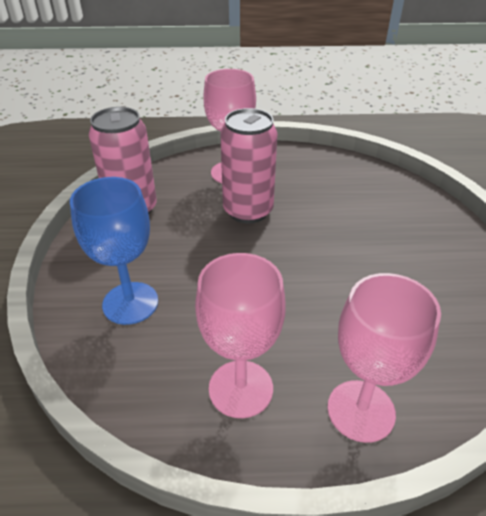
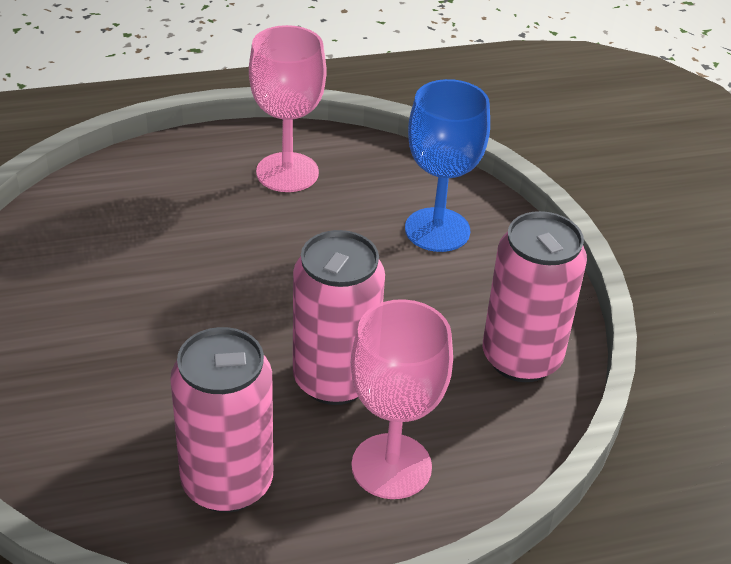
camera: 165 degrees right, 0 degrees up
pink goblet [327,273,441,443] -> none
none -> pink can [170,327,273,513]

